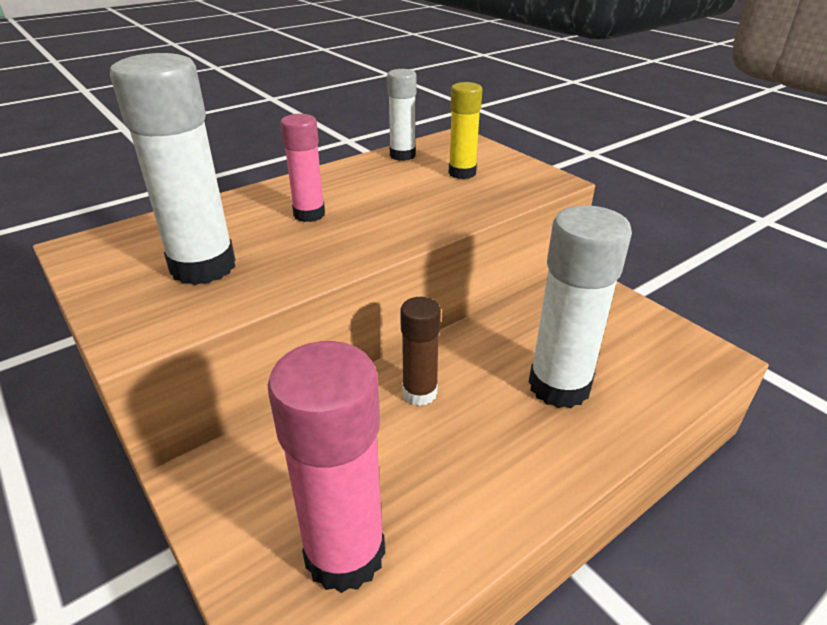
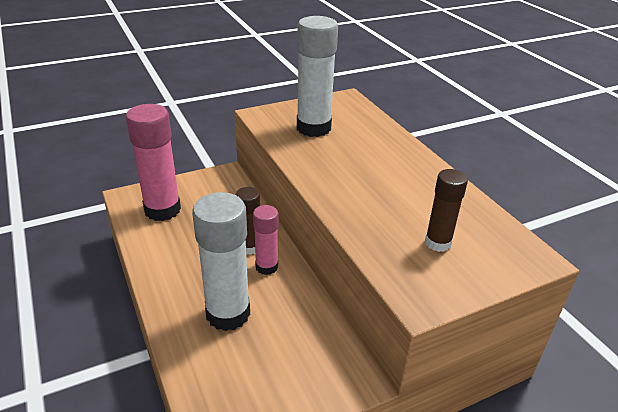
camera: 100 degrees right, 0 degrees up
pink glue stick [280,114,325,222] -> pink glue stick moved to [253,205,278,275]
white glue stick [387,69,416,161] -> none
yellow glue stick [448,82,482,179] -> brown glue stick [425,169,468,252]

